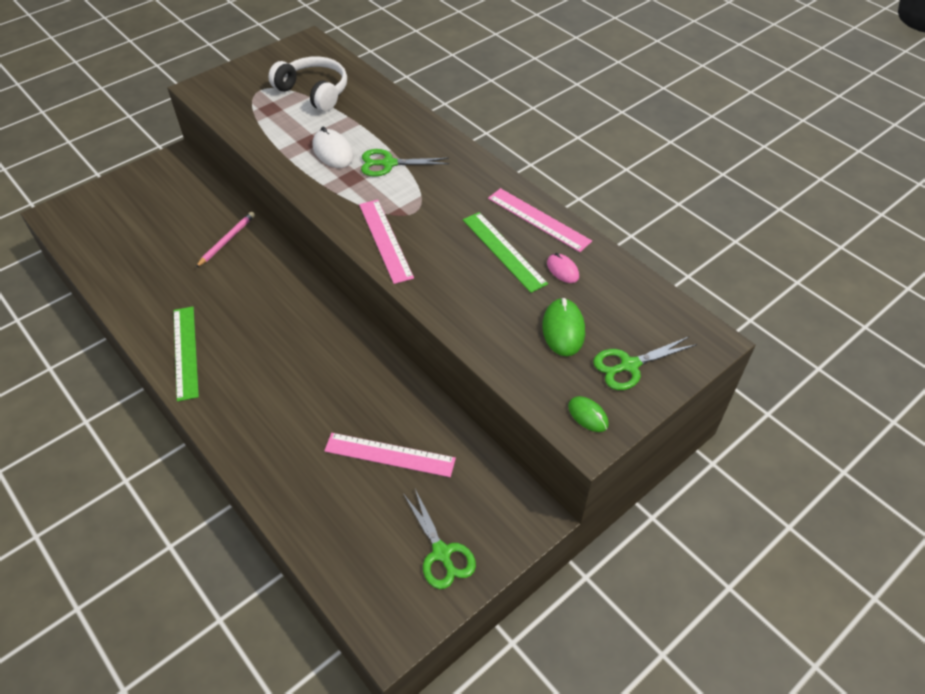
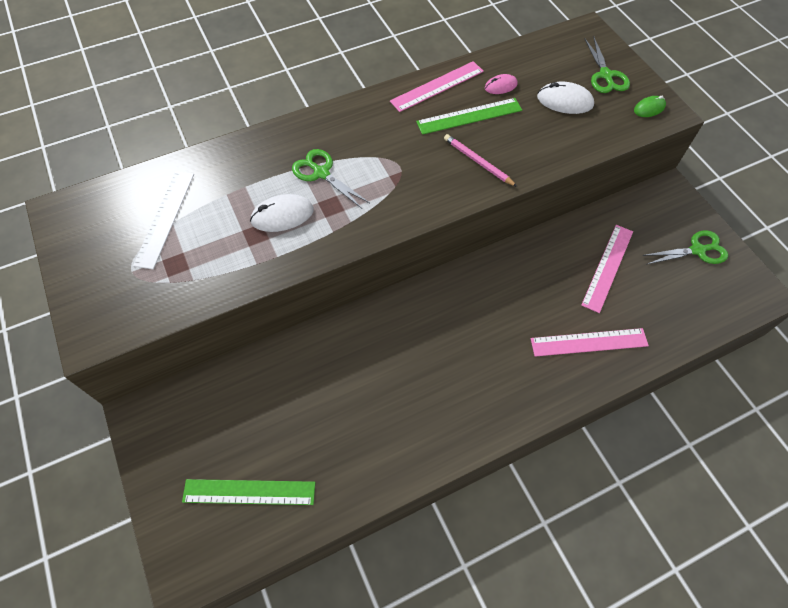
camera: 75 degrees left, 10 degrees up
green ruler [173,307,199,402] -> green ruler moved to [182,479,315,505]
pink pencil [195,212,255,268] -> pink pencil moved to [444,134,517,187]
white headphones [268,57,347,112] -> white ruler [133,171,194,269]
pink ruler [359,200,414,284] -> pink ruler moved to [531,328,649,357]
green scissors [361,149,449,177] -> green scissors turned 120 degrees clockwise [292,149,370,209]
green mouse [542,298,585,356] -> white mouse [537,82,594,114]

